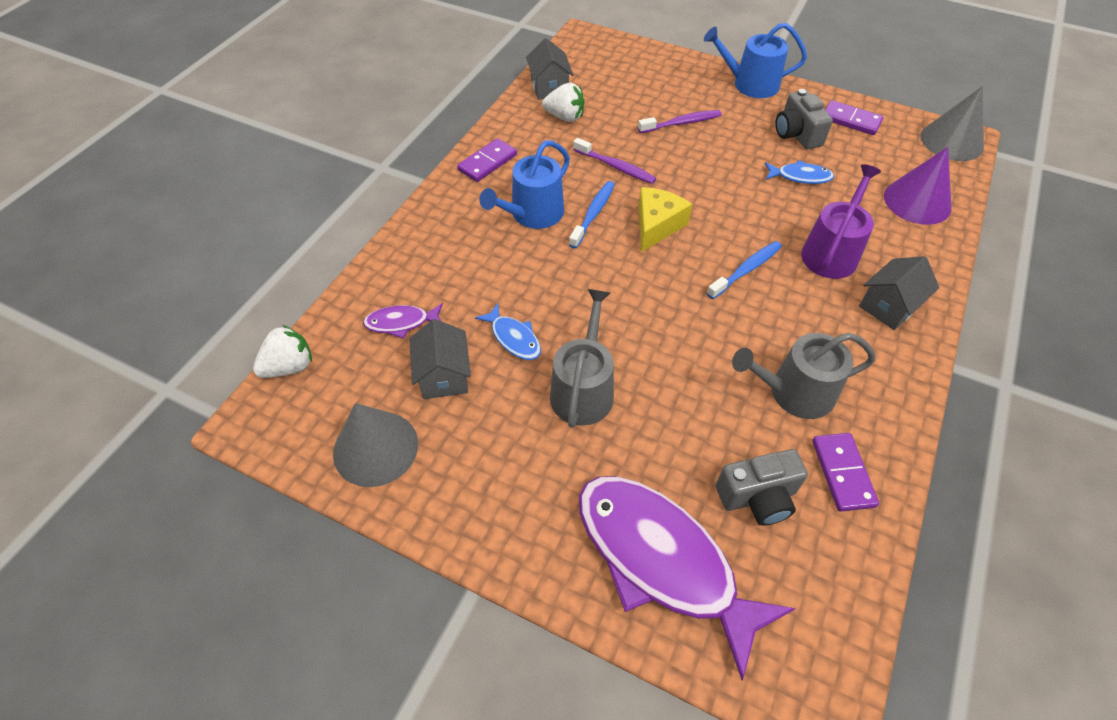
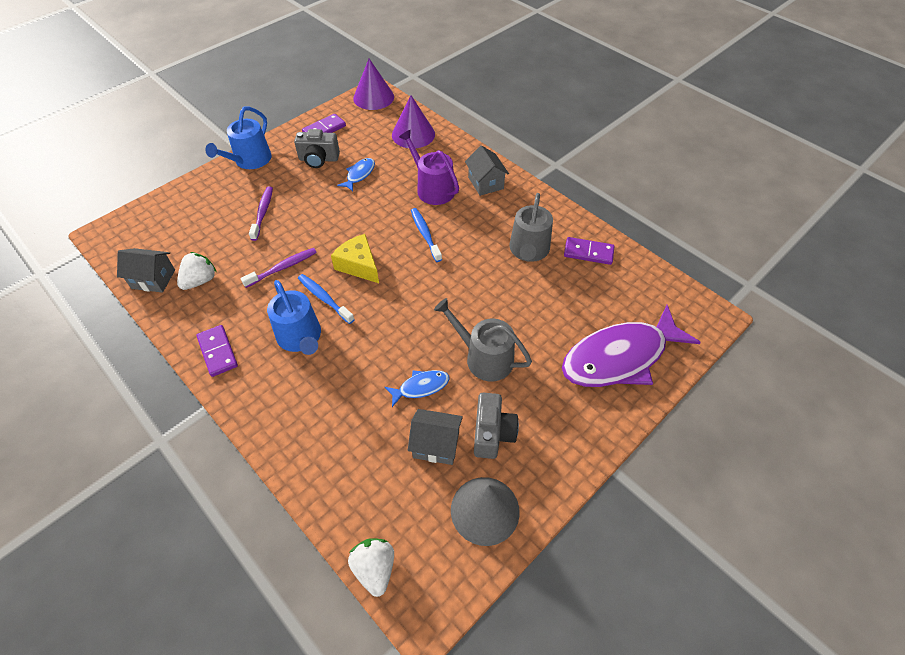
camera: 70 degrees left, 0 degrees up
purple fish [363,303,443,339] -> none
grey camera [716,449,808,526] -> grey camera moved to [474,393,519,459]
grey cone [920,86,984,161] -> purple cone [353,59,394,110]

